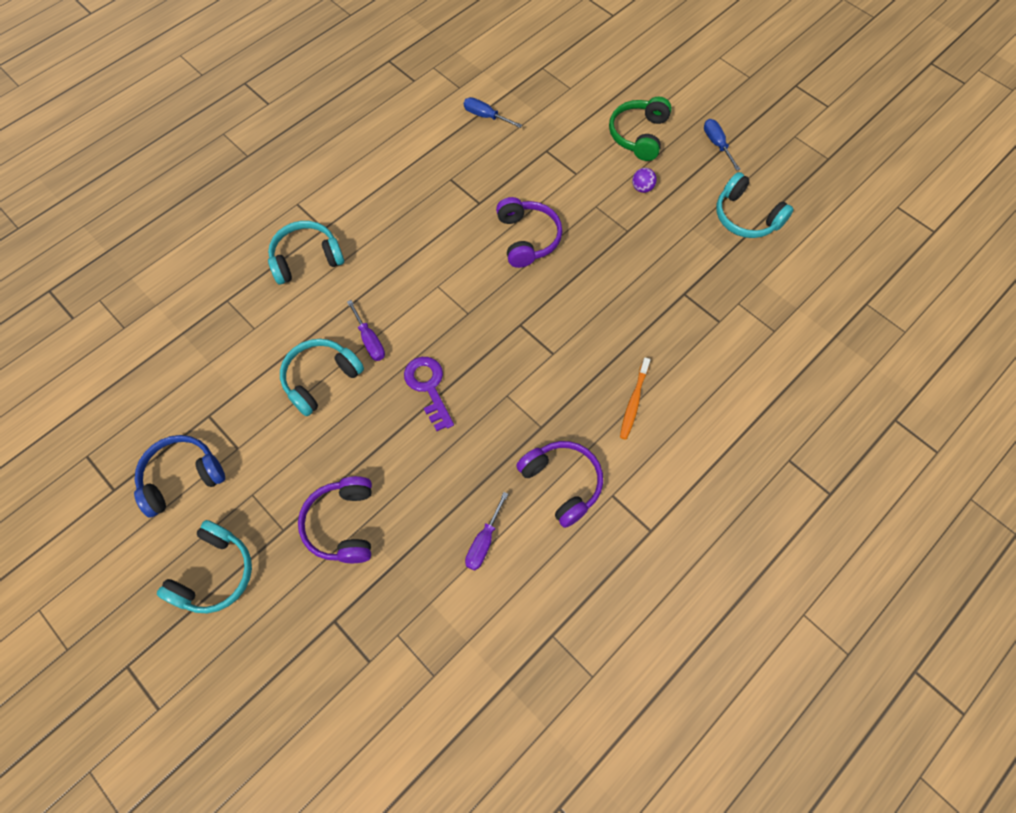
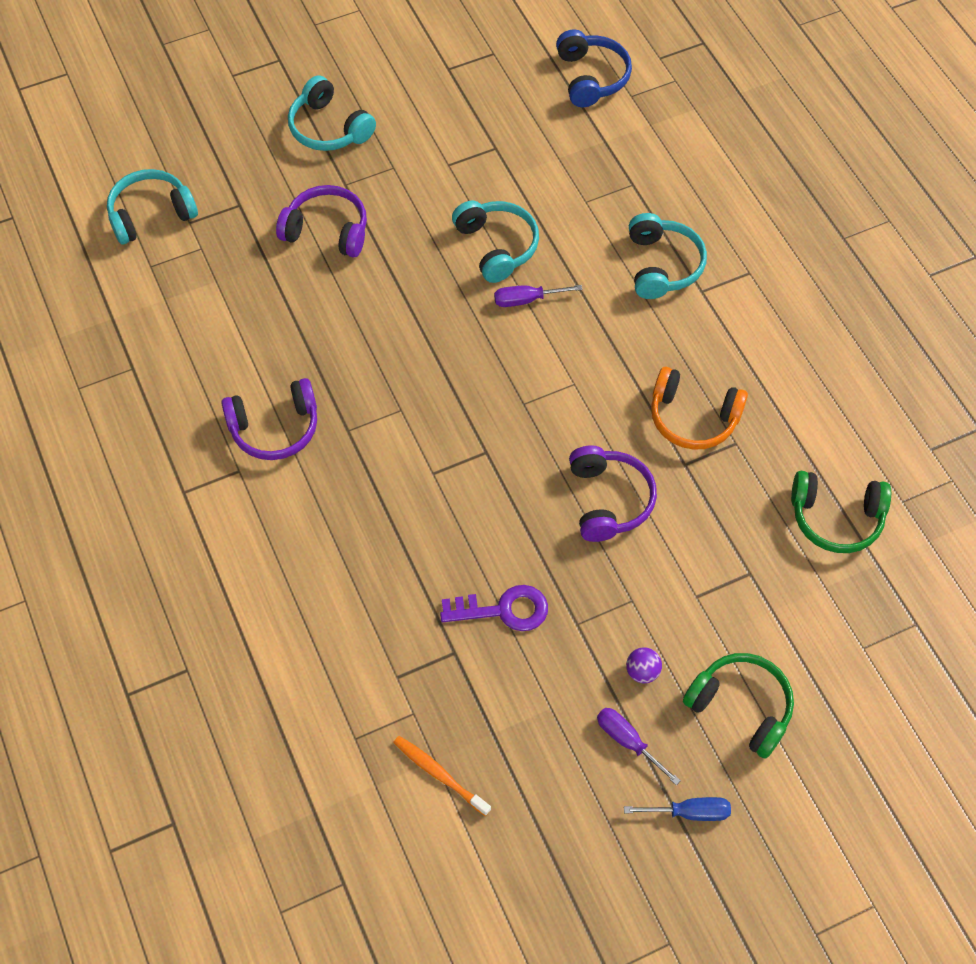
camera: 110 degrees right, 5 degrees down
blue headphones [134,435,225,518] -> blue headphones moved to [556,30,632,107]
purple key [404,357,454,431] -> purple key moved to [440,585,548,631]
blue screwdriver [464,97,522,128] -> green headphones [791,471,891,553]
purple screwdriver [465,492,508,571] -> purple screwdriver moved to [597,708,681,785]
purple headphones [496,197,562,268] -> purple headphones turned 105 degrees counterclockwise [569,446,657,542]
orange toothbrush [620,357,650,440] -> orange toothbrush moved to [393,736,491,816]
turquoise headphones [716,172,793,238] -> turquoise headphones moved to [107,169,198,244]
none -> orange headphones [651,367,748,450]

